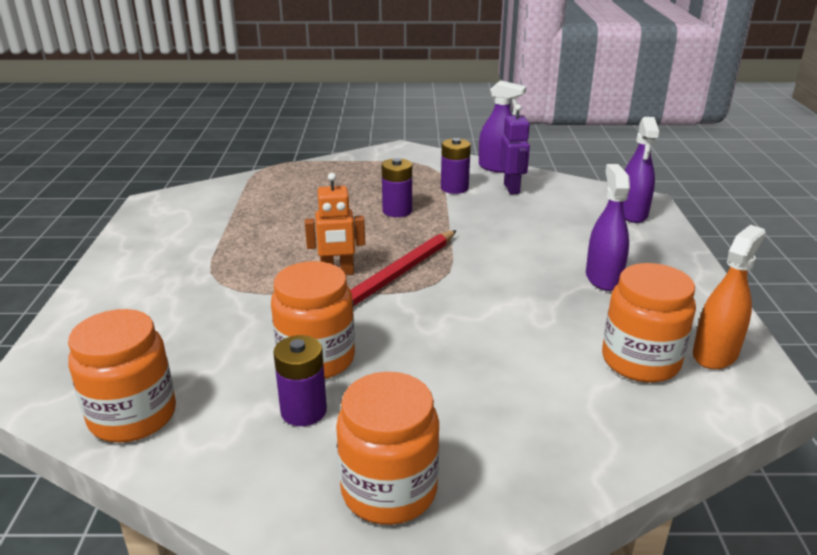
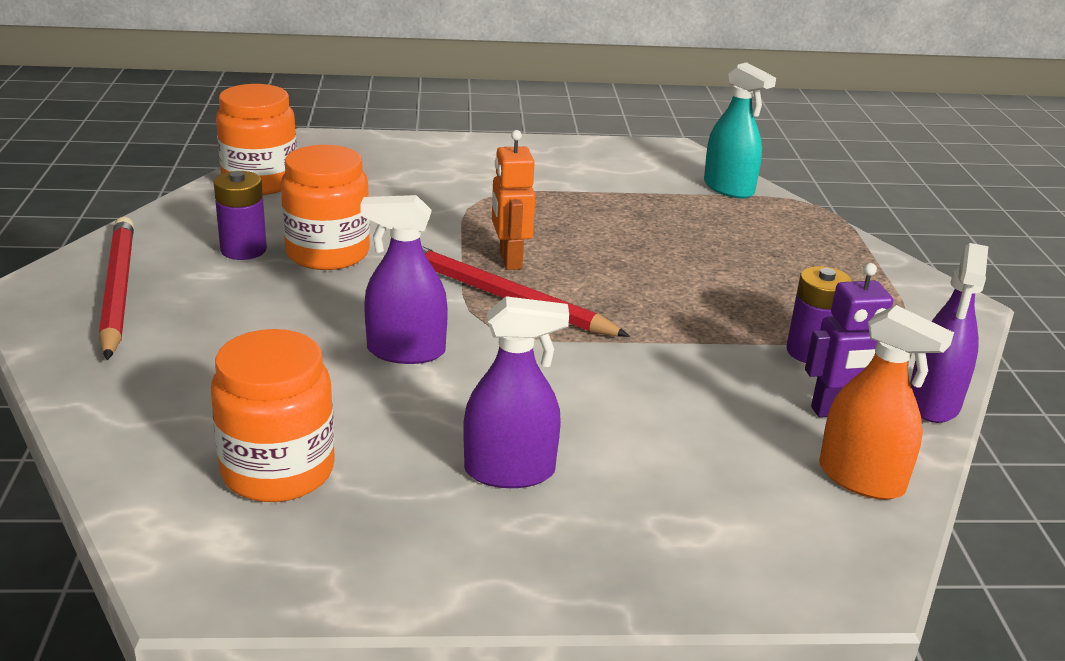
camera: 85 degrees right, 0 degrees up
orange jar [336,372,439,525] -> red pencil [99,217,134,360]
purple battery [382,158,412,217] -> none
purple spray bottle [623,117,659,223] -> purple spray bottle moved to [360,195,448,364]
orange spray bottle [693,225,766,369] -> orange spray bottle moved to [819,305,954,500]
none -> turquoise spray bottle [704,62,776,199]

